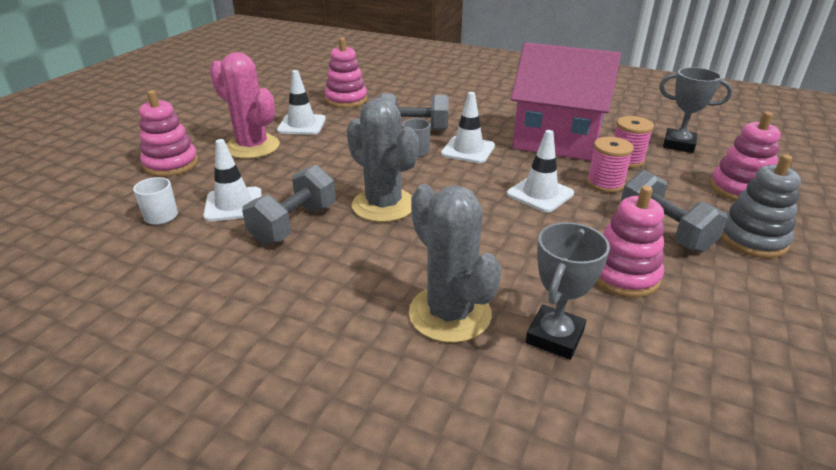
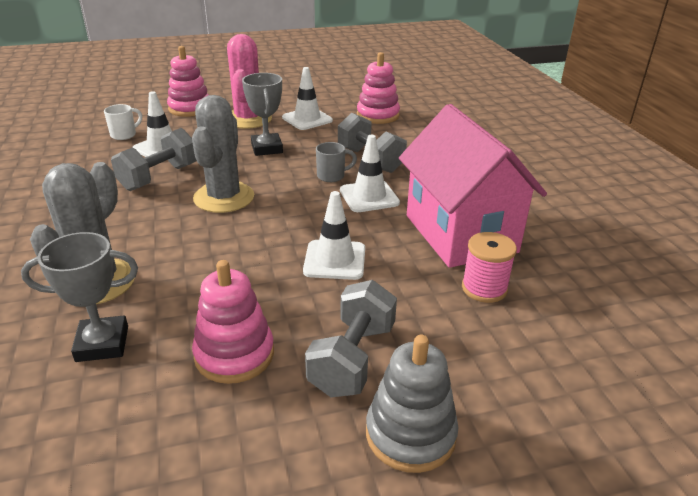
camera: 50 degrees right, 0 degrees up
grey dumbbell [242,165,336,245] -> grey dumbbell turned 45 degrees counterclockwise [111,128,197,191]
pink spool [587,137,634,193] -> none
grey trophy [659,67,733,153] -> grey trophy moved to [242,73,283,156]
pink stacking toy [710,112,781,201] -> none

